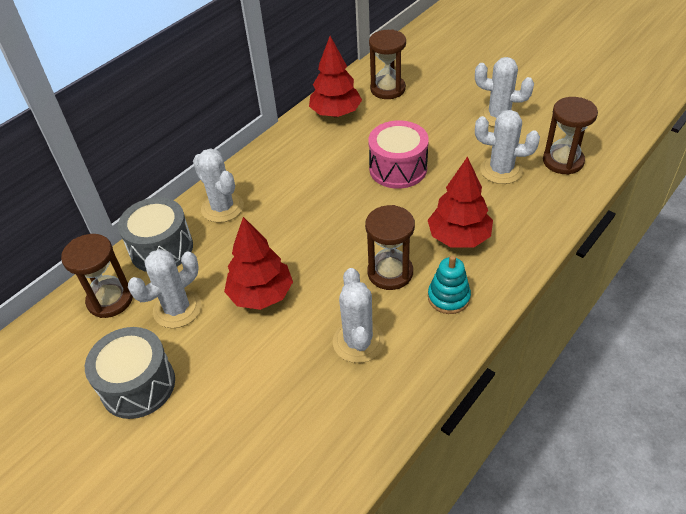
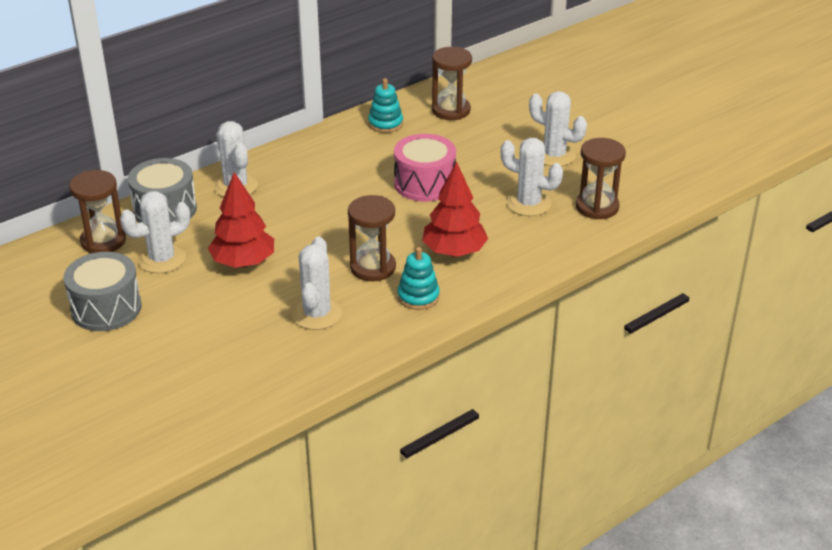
camera: 10 degrees right, 10 degrees down
red tree [309,36,362,117] -> turquoise stacking toy [368,78,403,133]

